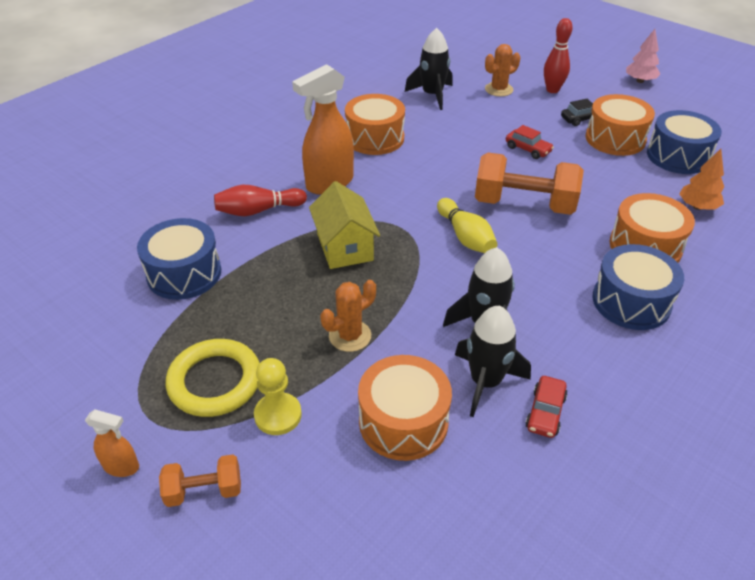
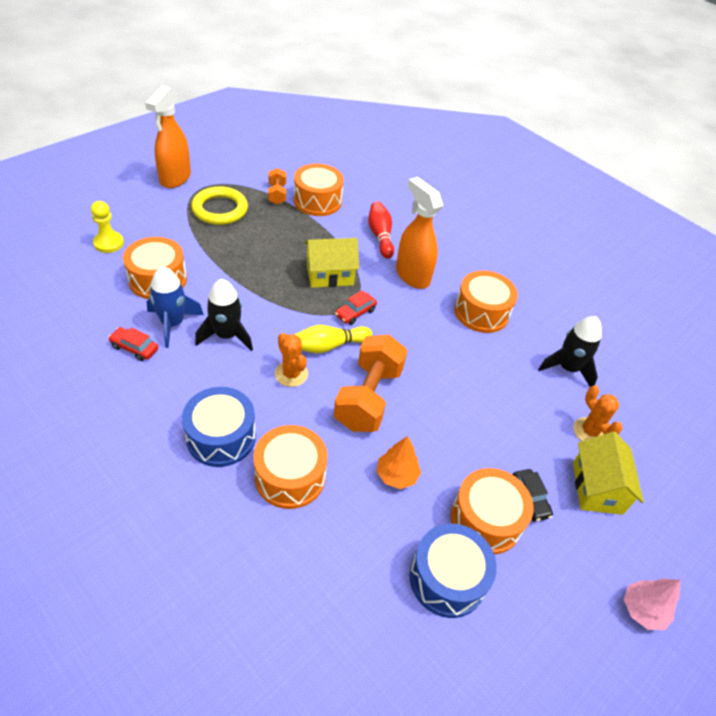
camera: 90 degrees right, 5 degrees up
orange spray bottle [85,409,139,477] -> orange spray bottle [145,85,191,188], size x2.07
blue drum [137,218,221,300] -> orange drum [294,163,344,216]
orange dumbbell [159,454,241,507] -> orange dumbbell moved to [268,168,286,205]
yellow pawn [254,358,302,435] -> yellow pawn moved to [91,201,124,253]
orange cactus [320,280,376,352] -> orange cactus moved to [275,333,308,387]
black rocket [455,306,531,417] -> blue rocket [146,266,204,348]
red car [506,125,554,159] -> red car moved to [335,290,377,325]
red bowling pin [544,18,573,93] -> yellow house [573,431,644,515]
orange tree [680,149,724,210] -> orange tree moved to [377,436,421,489]

